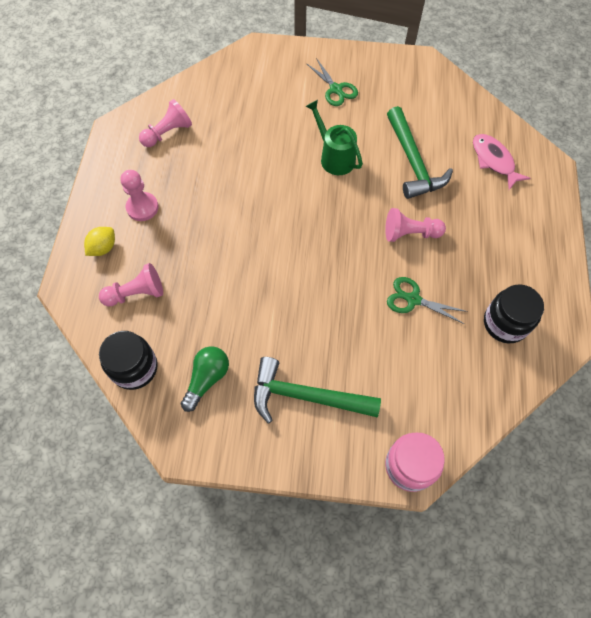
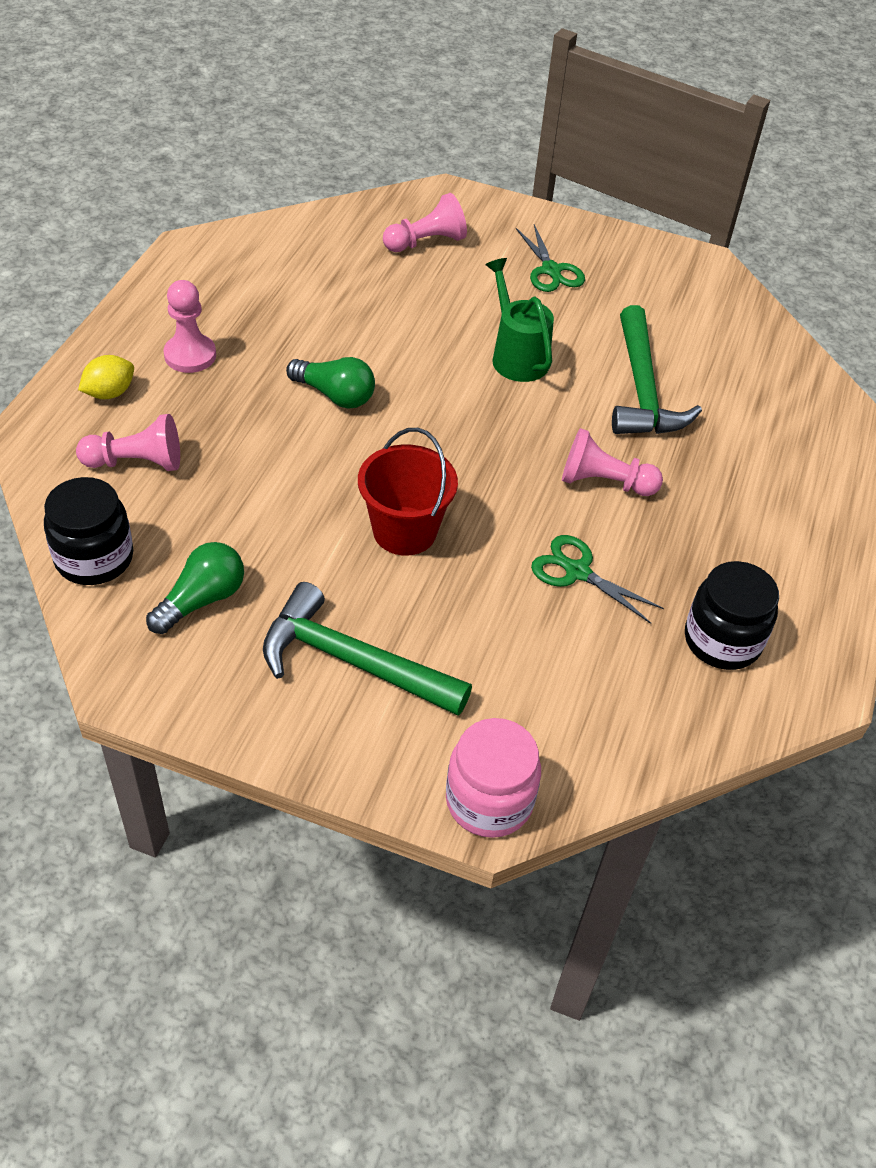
camera: 10 degrees right, 15 degrees down
pink pawn [139,99,192,147] -> pink pawn moved to [383,193,467,252]
pink fish [473,134,531,190] -> none
none -> green light bulb [286,357,375,409]
none -> red bucket [358,428,458,556]

